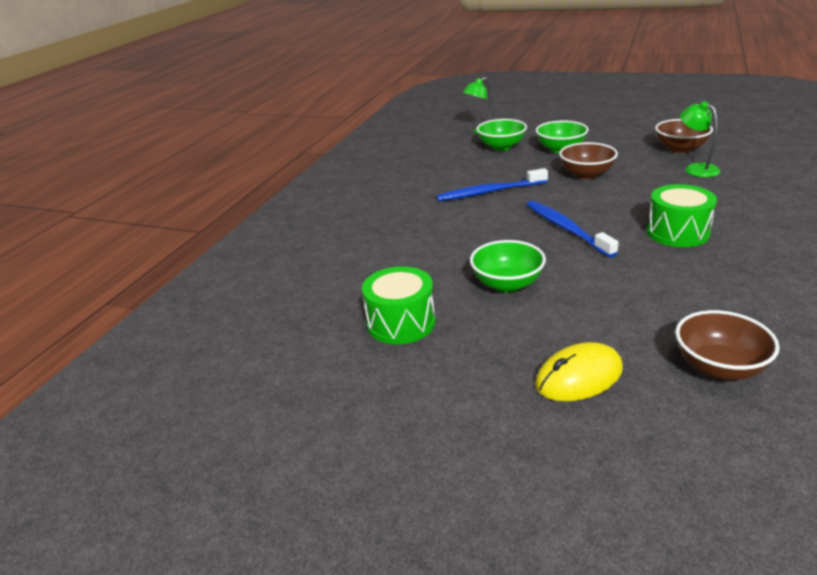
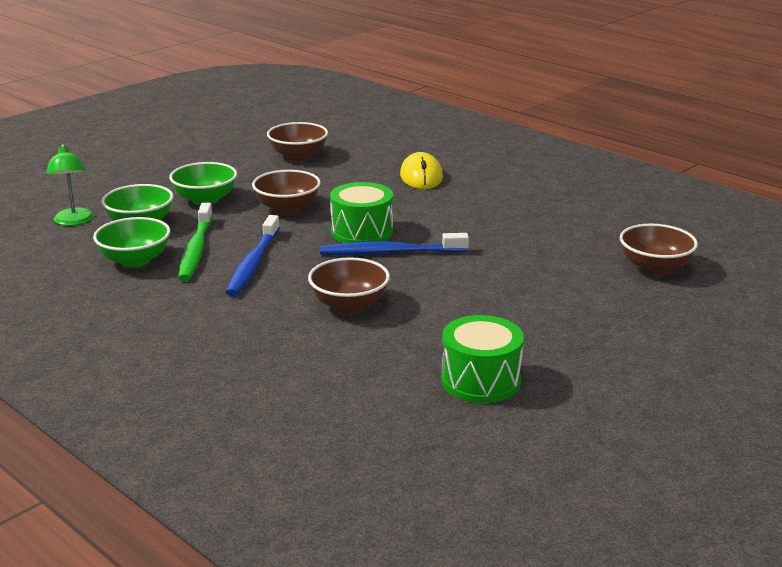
camera: 70 degrees left, 5 degrees down
green bowl [470,240,546,293] -> green bowl moved to [93,217,170,268]
yellow mouse [535,342,623,402] -> yellow mouse moved to [400,152,443,189]
green drum [647,184,717,247] -> green drum moved to [330,182,393,243]
green lamp [680,102,720,177] -> none
none -> green toothbrush [178,203,213,281]
none -> brown bowl [308,257,390,313]

